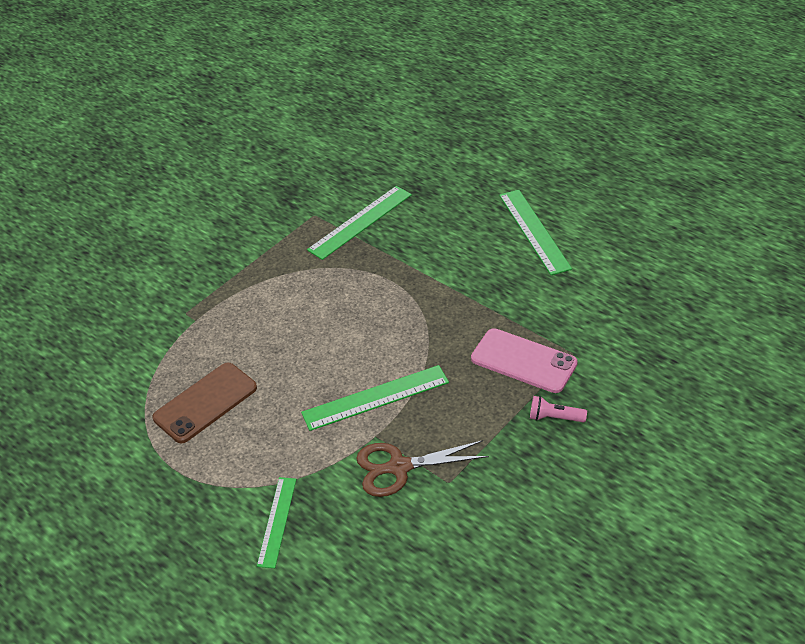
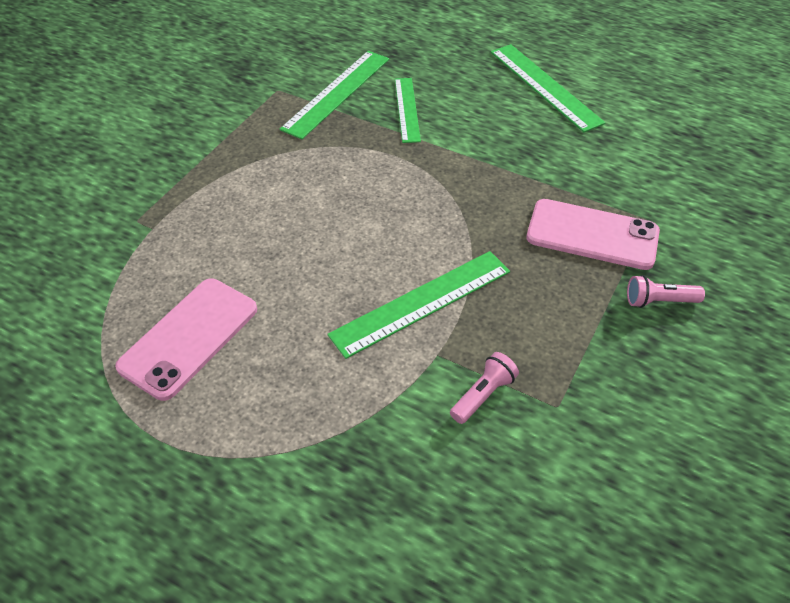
camera: 15 degrees left, 5 degrees up
brown phone [153,363,257,443] -> pink phone [115,279,257,401]
green ruler [257,477,296,568] -> green ruler moved to [395,78,421,143]
brown scissors [356,440,489,497] -> pink flashlight [450,352,519,424]

